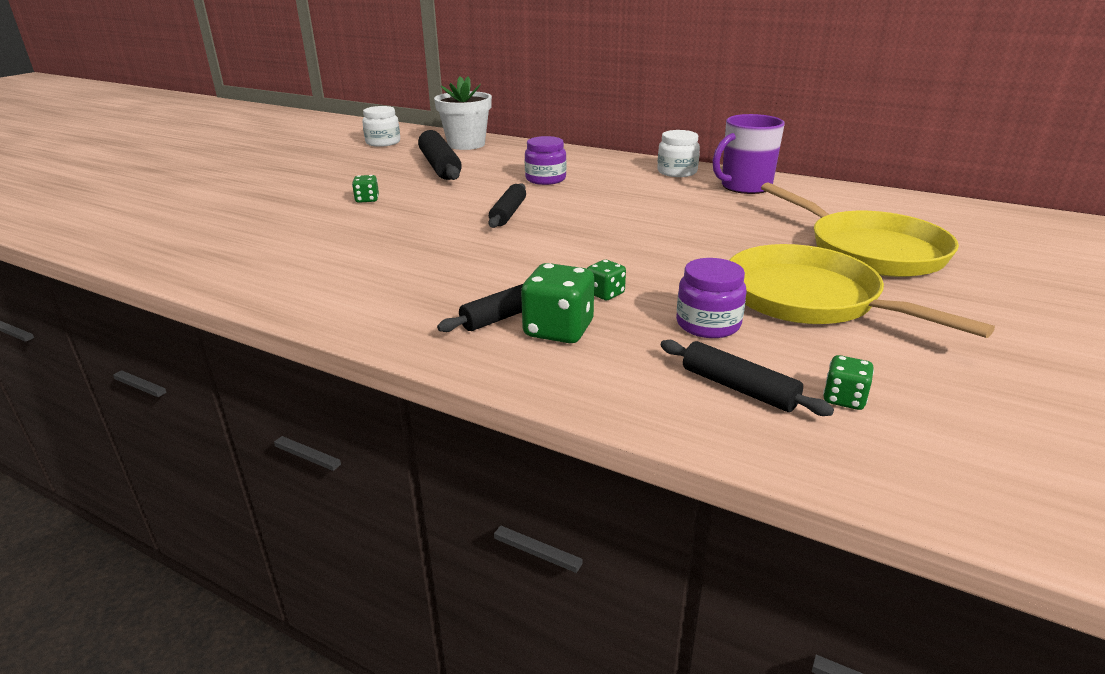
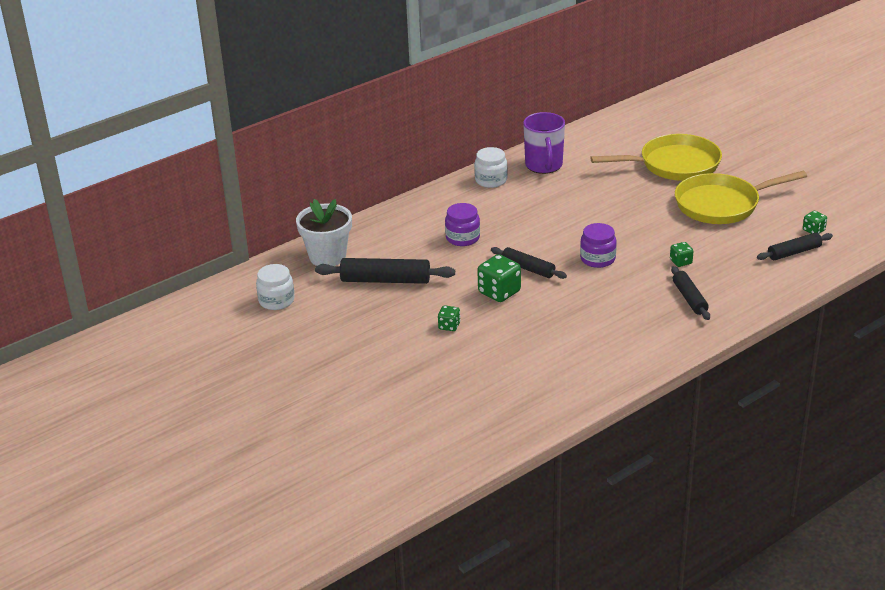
camera: 65 degrees left, 5 degrees up
green dice [521,263,594,343] -> green dice moved to [477,254,521,302]
purple jar [676,258,747,338] -> purple jar moved to [580,223,617,268]

